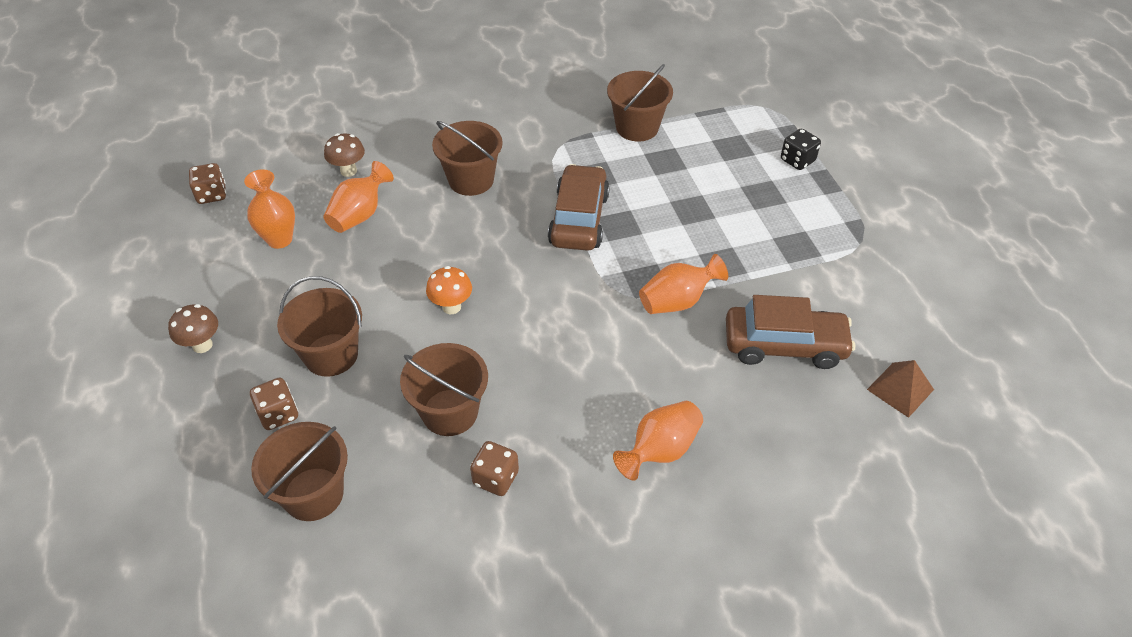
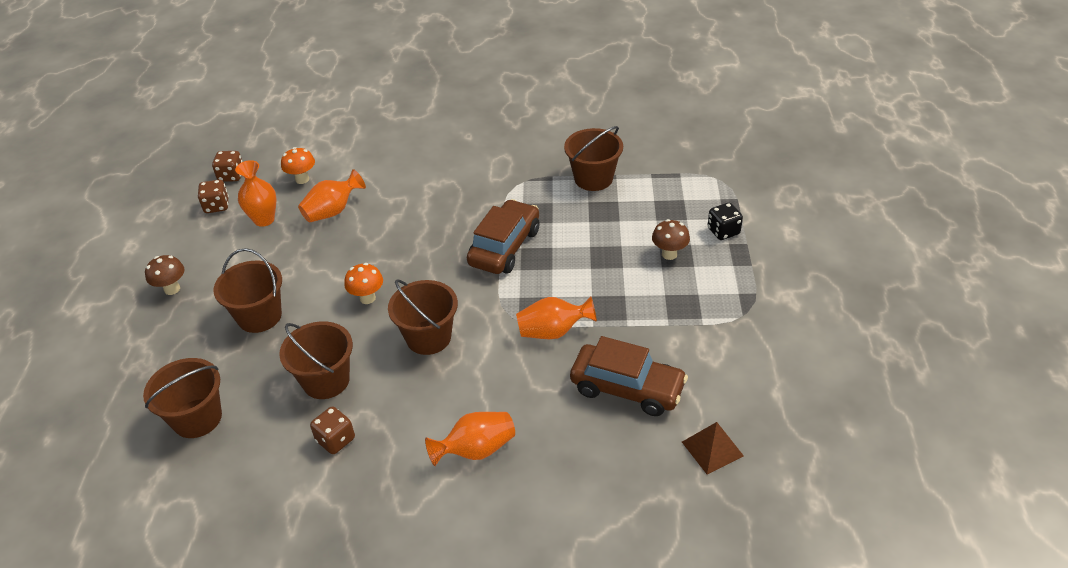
camera: 20 degrees right, 5 degrees down
brown dice [250,378,298,430] -> brown dice moved to [198,180,229,213]
brown mushroom [324,133,365,177] -> brown mushroom moved to [652,219,690,260]
brown bucket [432,121,503,196] -> brown bucket moved to [388,279,458,355]
none -> orange mushroom [281,147,315,184]

